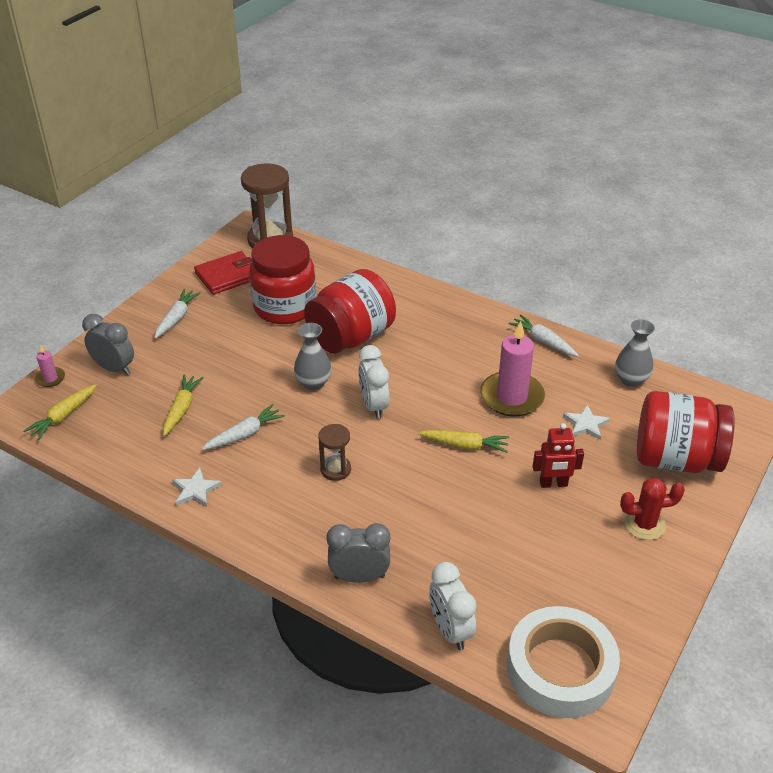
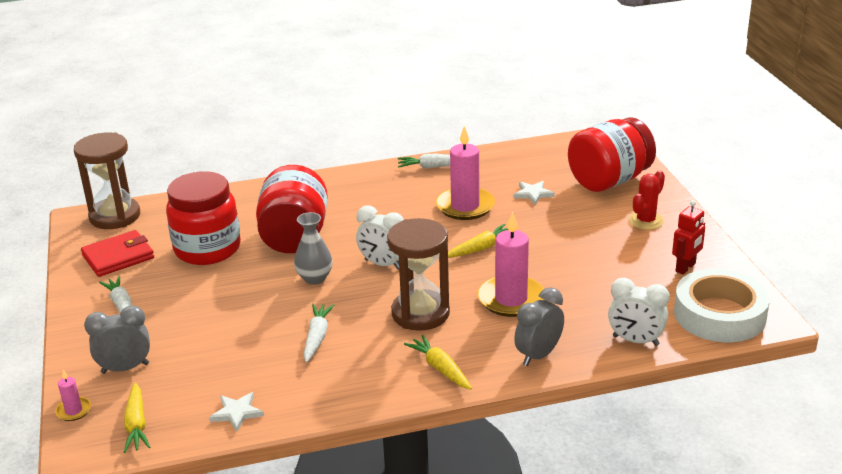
camera: 45 degrees left, 10 degrees down
yellow carrot [163,375,204,436] -> yellow carrot moved to [404,335,472,390]
white star [172,468,222,506] -> white star moved to [209,392,264,432]
red wallet [194,251,252,295] -> red wallet turned 45 degrees clockwise [81,230,154,277]
brown hourglass [318,424,351,481] -> brown hourglass [387,218,450,331], size x1.92
red robot [533,423,584,488] -> red robot moved to [672,200,705,275]
grey vase [615,319,655,387] -> none
none -> pink candle [478,211,544,317]

